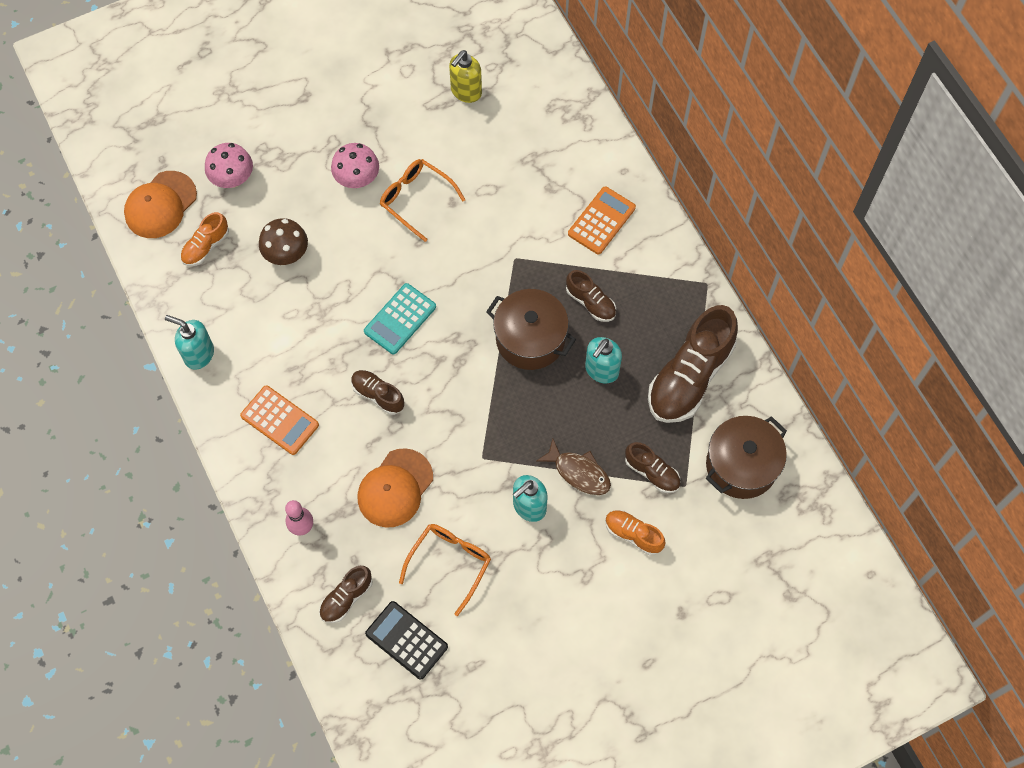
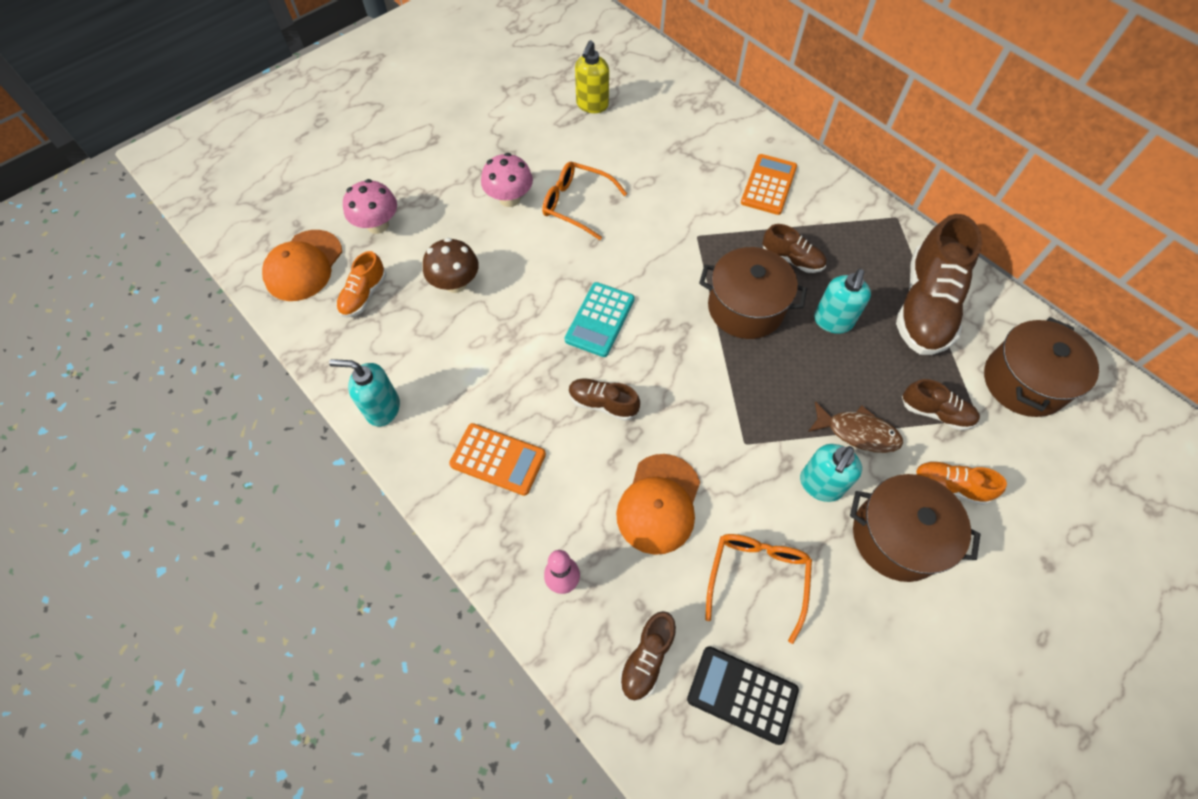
camera: 15 degrees left, 5 degrees down
none -> brown pot [850,474,981,582]

